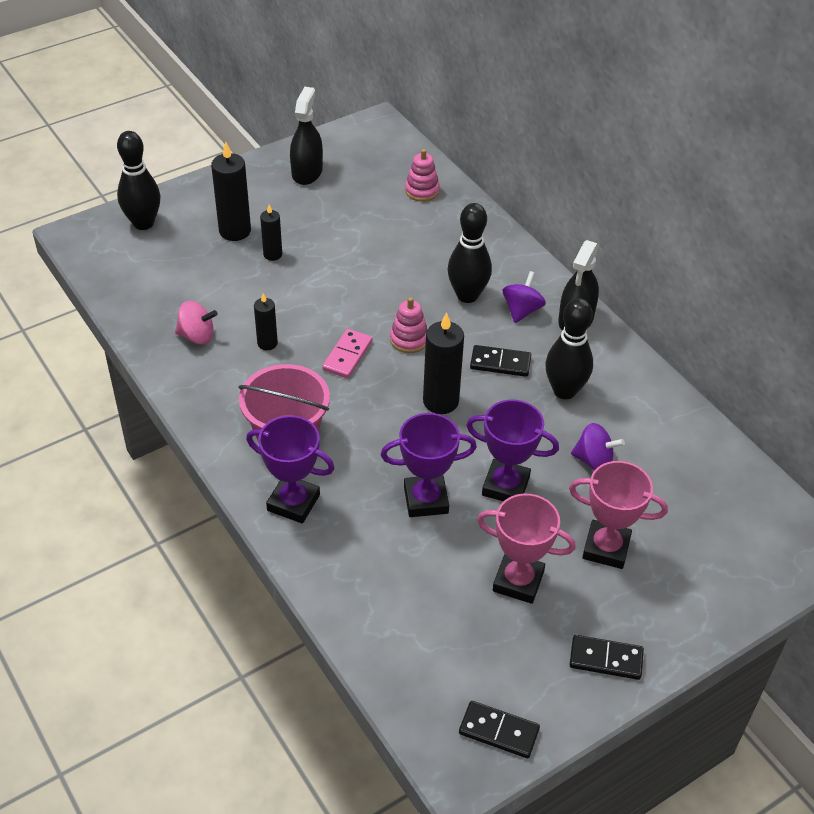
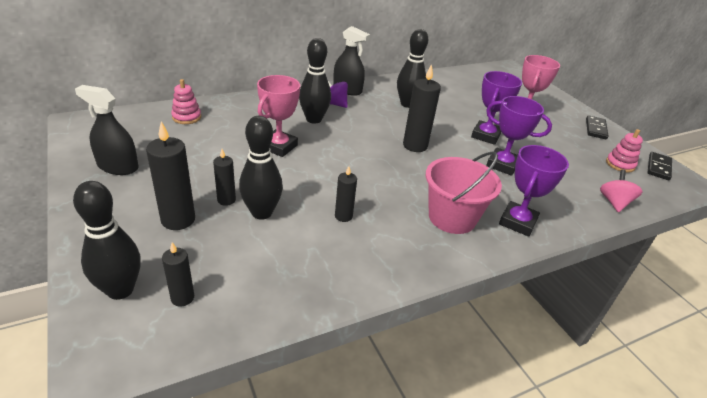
camera: 85 degrees left, 10 degrees down
pink spinning top [175,301,218,344] -> pink spinning top moved to [600,170,643,212]
pink domino [322,329,372,378] -> none
purple trophy [381,413,477,517] -> purple trophy turned 60 degrees counterclockwise [486,96,552,176]
pink stacking toy [390,297,428,353] -> pink stacking toy moved to [606,129,643,173]
black domino [470,345,531,377] -> none
pink trophy [477,494,576,604] -> pink trophy moved to [257,75,300,157]
purple spinning top [571,423,625,470] -> none
none -> black candle [162,242,194,307]
none -> black bowling pin [239,116,283,220]

